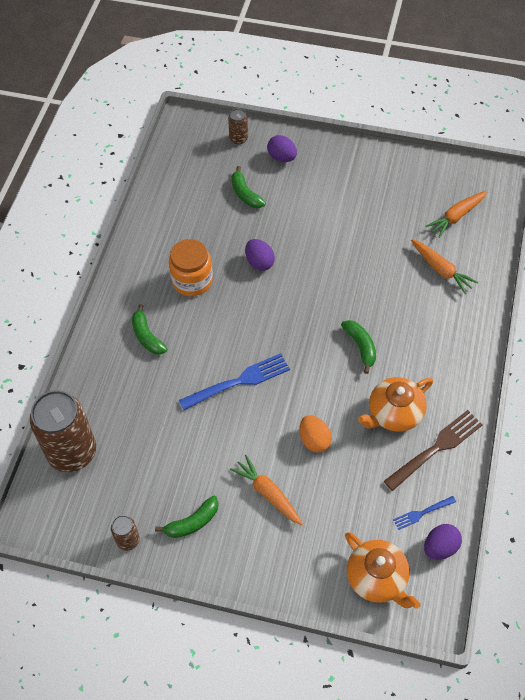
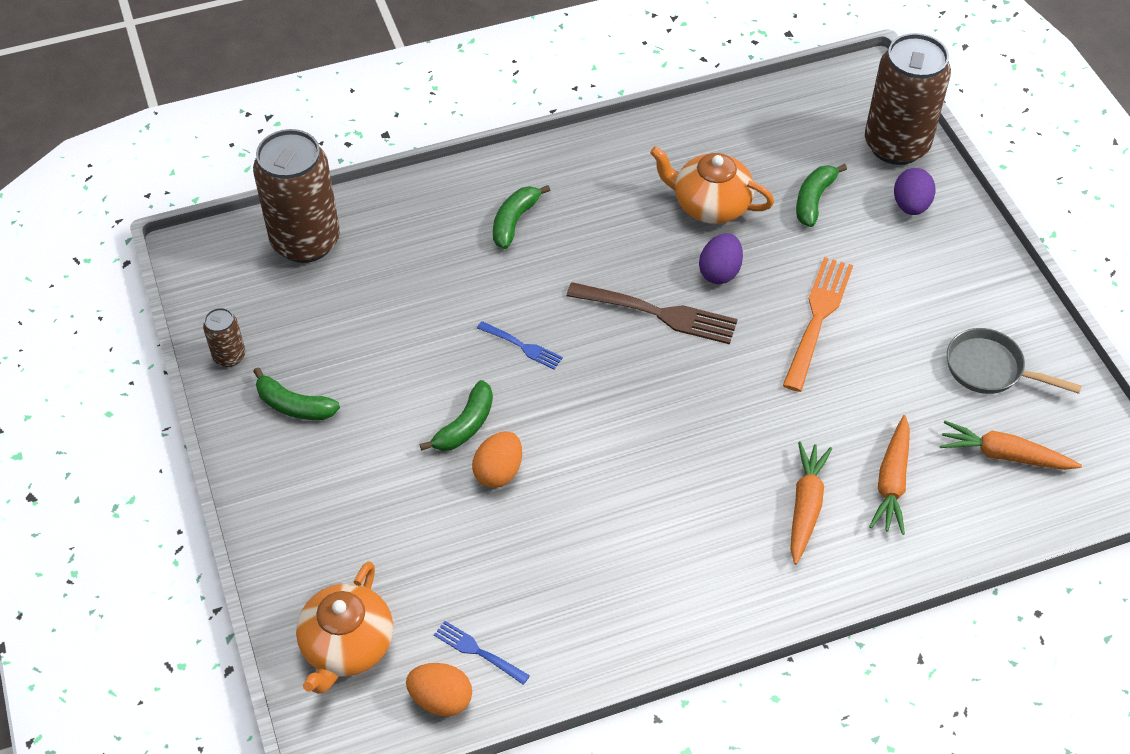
camera: 55 degrees right, 5 degrees down
orange jar [169,239,213,296] -> none
blue fork [179,353,290,410] -> blue fork [477,321,563,369], size x0.53
brown can [228,108,248,144] -> brown can [865,33,951,165], size x2.22
orange carrot [230,455,303,525] -> orange carrot moved to [790,442,832,565]
green banana [341,320,376,374] -> green banana moved to [419,380,493,451]
orange teapot [358,377,433,432] -> orange teapot moved to [650,146,774,224]
brown fork [384,410,483,491] -> brown fork moved to [566,282,738,344]
purple egg [424,524,462,560] -> orange egg [406,663,472,717]
none -> orange fork [783,257,853,392]
none -> grey pan [947,328,1082,394]

